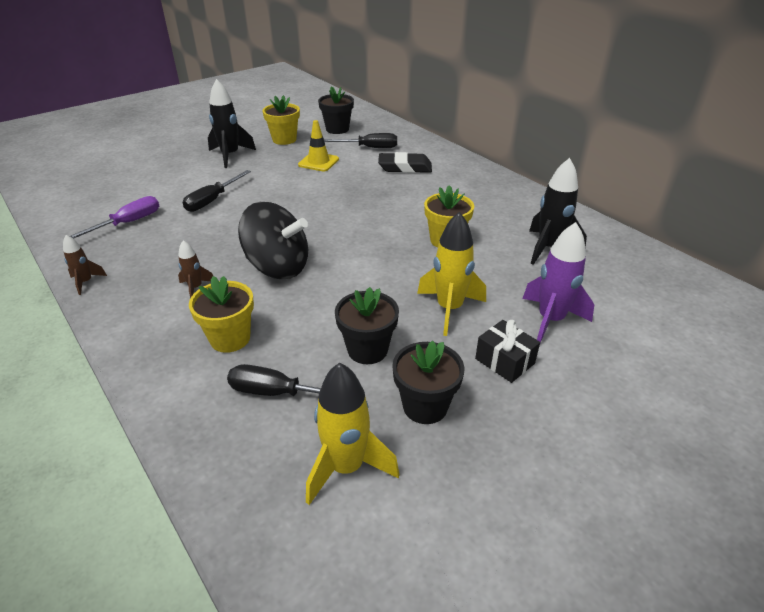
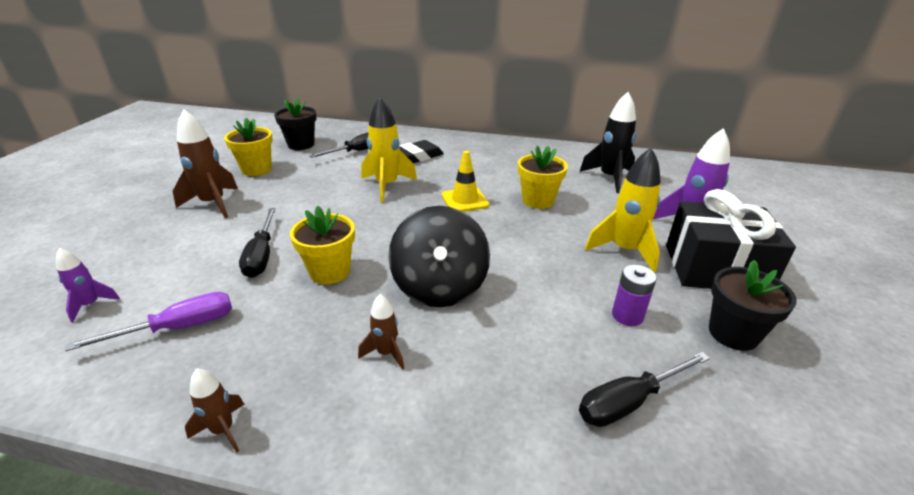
camera: 40 degrees left, 5 degrees down
purple screwdriver [70,196,159,239] -> purple screwdriver turned 60 degrees clockwise [65,292,232,351]
yellow flower pot [189,276,254,353] -> yellow flower pot moved to [290,206,355,284]
black rocket [208,79,256,168] -> brown rocket [173,109,238,218]
black spinning top [238,202,308,279] -> black spinning top turned 105 degrees clockwise [388,206,490,307]
yellow traffic cone [298,120,339,171] -> yellow traffic cone moved to [442,151,489,212]
yellow rocket [306,363,400,505] -> yellow rocket moved to [362,97,417,202]
black flower pot [335,287,399,364] -> purple battery [612,265,657,326]
black gift [475,320,540,383] -> black gift [666,189,796,289], size x1.93
none -> purple rocket [56,248,120,322]

